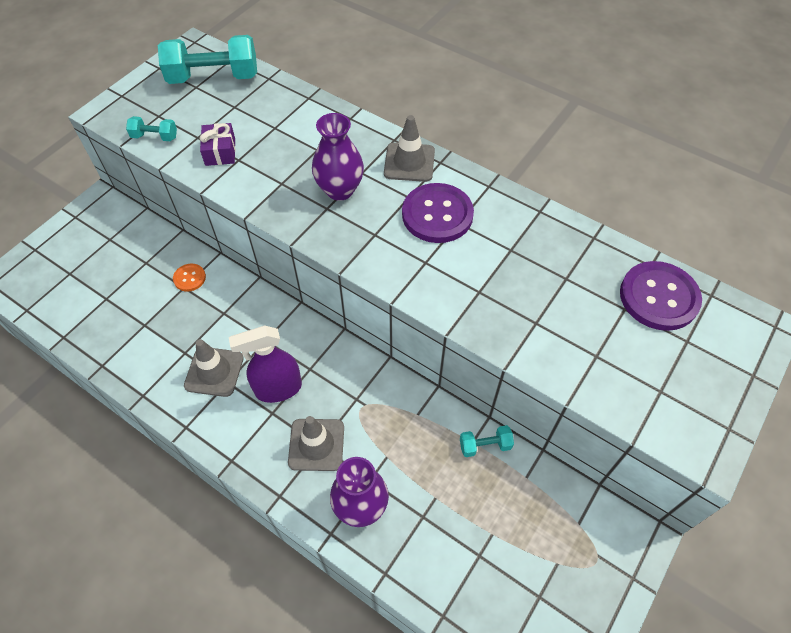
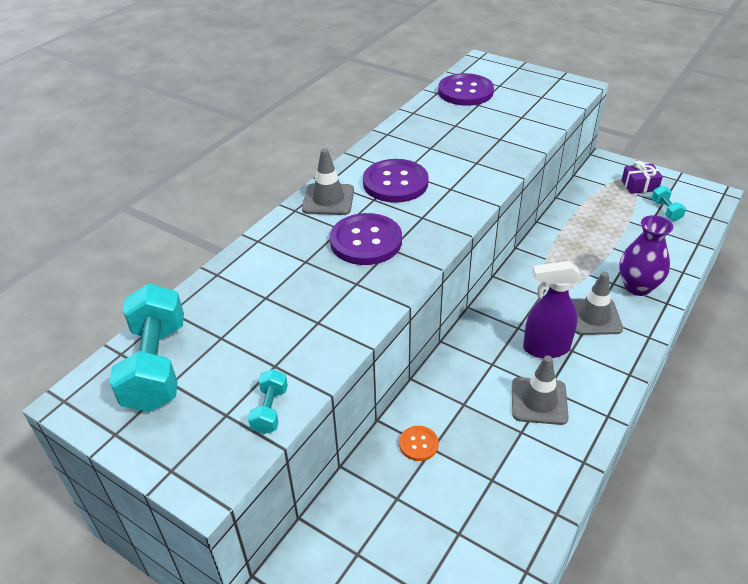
camera: 90 degrees left, 15 degrees down
purple gift [200,123,235,166] -> purple gift moved to [621,161,663,194]
purple spray bottle [229,325,302,403] -> purple spray bottle turned 105 degrees clockwise [523,261,581,358]
purple vase [312,113,364,201] -> purple button [330,213,402,265]
turquoise dumbbell [460,425,514,457] -> turquoise dumbbell moved to [652,185,686,221]

